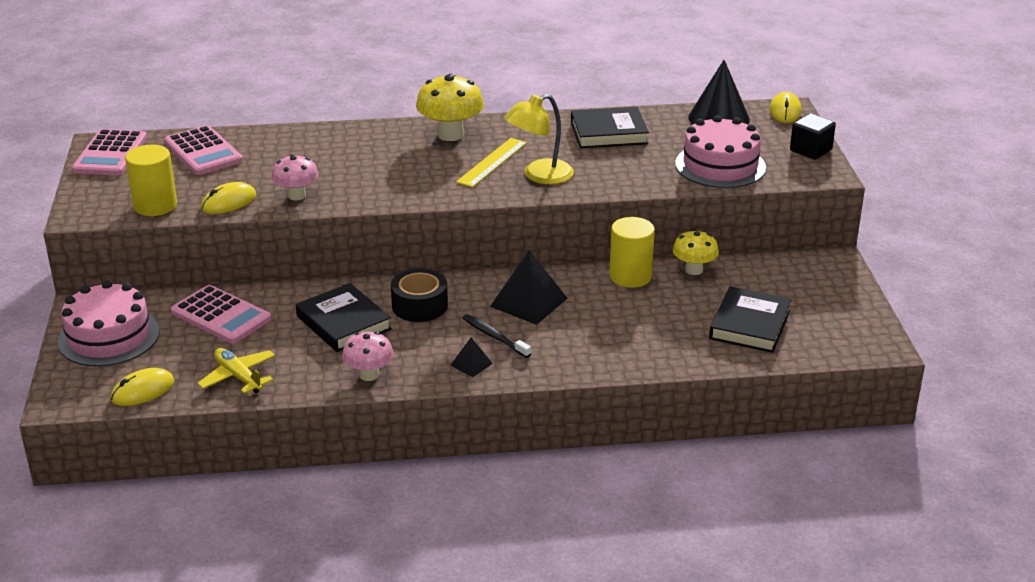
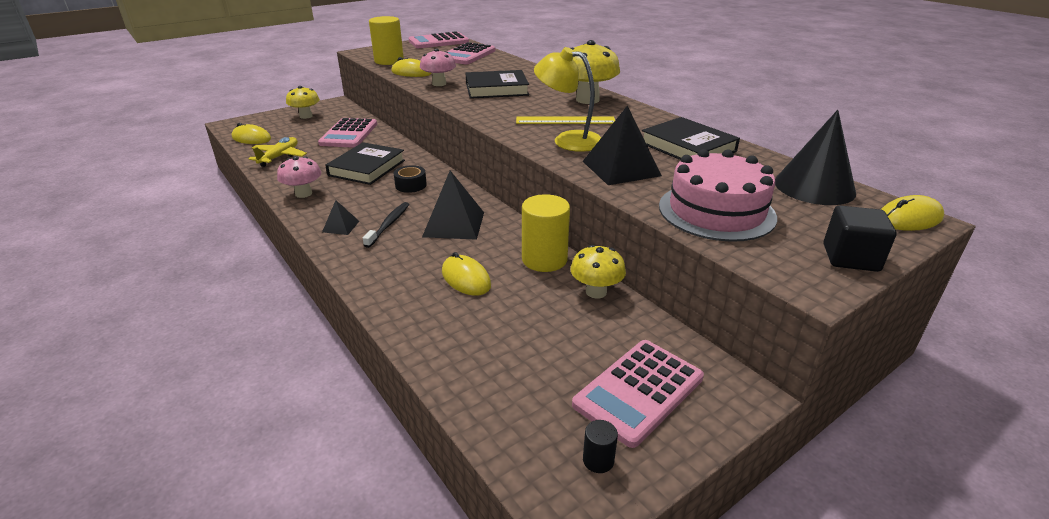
camera: 60 degrees right, 0 degrees up
pink cake [58,281,160,367] -> yellow mushroom [286,86,320,119]
black tape [391,269,448,322] -> black tape [394,165,427,193], size x0.65
black book [709,286,792,353] -> black book moved to [466,70,529,99]
none -> yellow mouse [442,252,491,296]
none -> pink calculator [572,340,704,448]
none -> black pyramid [583,105,662,185]
none -> black cylinder [583,420,618,473]

